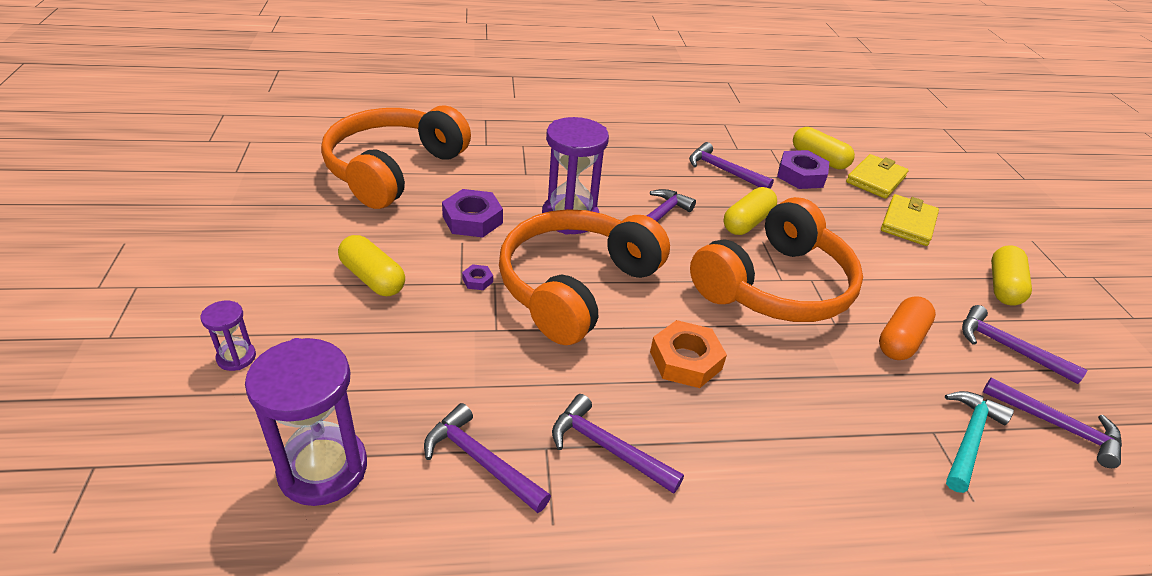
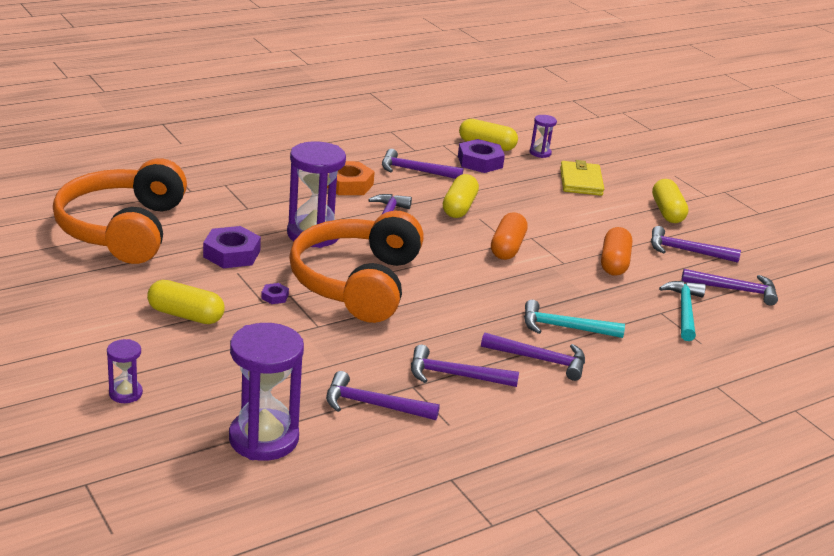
camera: 25 degrees left, 10 degrees down
orange nut [650,320,727,388] -> orange nut moved to [327,161,375,195]
orange headphones [690,197,863,322] -> orange capsule [491,212,528,260]
yellow wallet [846,154,909,199] -> purple hourglass [530,115,557,158]
none -> purple hammer [481,332,585,381]
none -> turquoise hammer [524,300,625,338]

